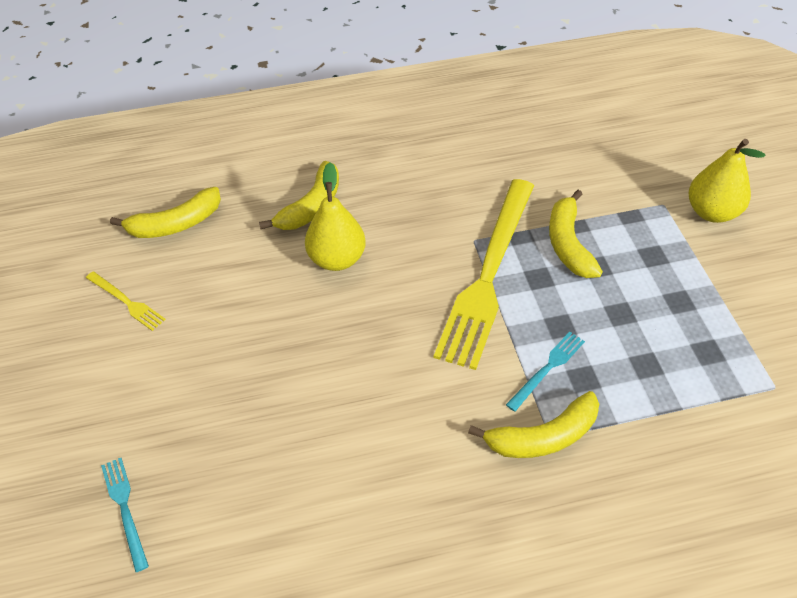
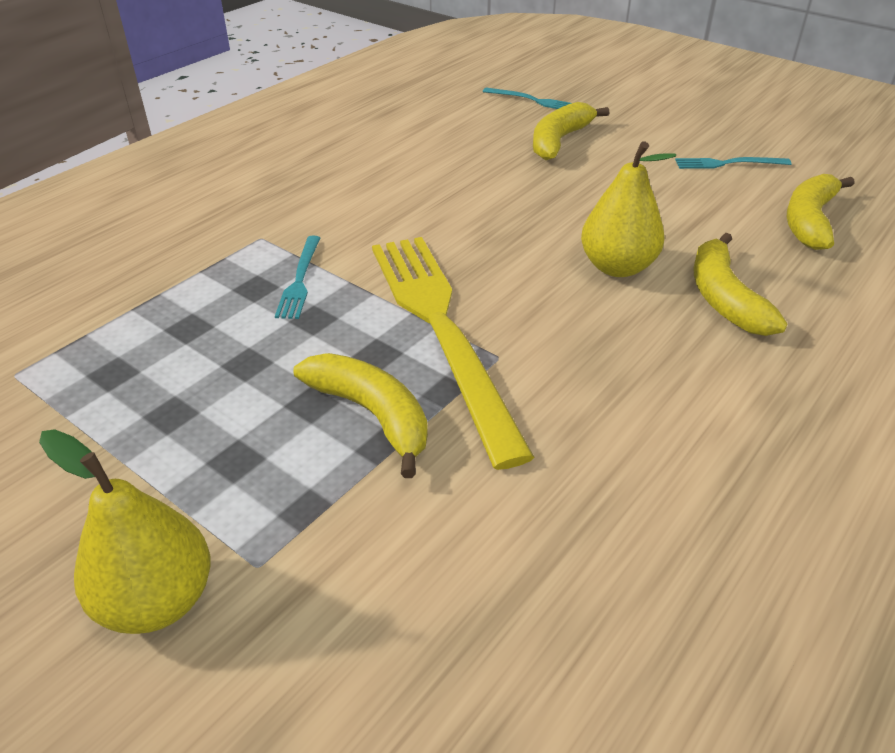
camera: 140 degrees right, 10 degrees down
yellow fork [86,271,166,331] -> turquoise fork [675,157,792,169]
yellow banana [468,391,599,458] -> yellow banana moved to [533,102,609,160]

